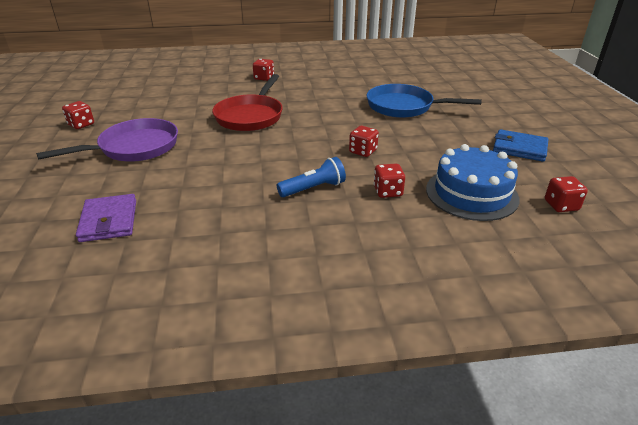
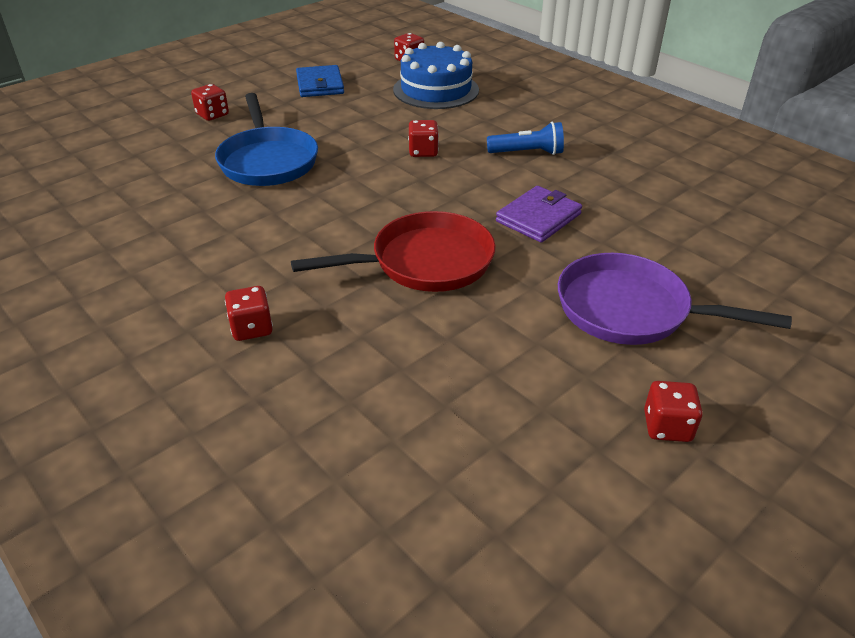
camera: 125 degrees left, 5 degrees up
purple wallet [76,194,136,242] -> purple wallet moved to [496,186,582,243]
blue flashlight [277,157,346,197] -> blue flashlight turned 150 degrees clockwise [487,122,564,155]
red dice [374,164,405,198] -> red dice moved to [191,84,229,121]

